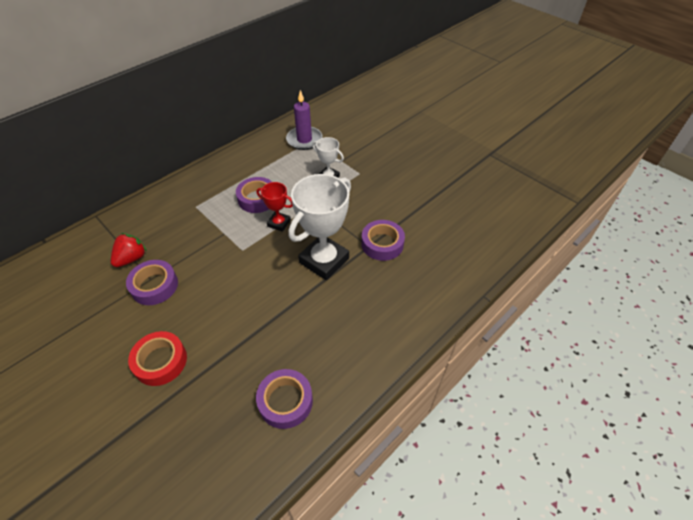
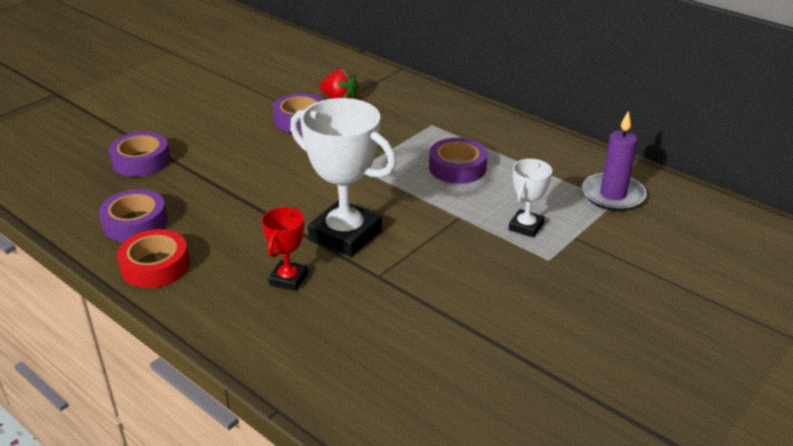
camera: 85 degrees right, 15 degrees down
red tape [128,331,187,386] -> red tape moved to [117,229,190,288]
red trophy [256,182,293,232] -> red trophy moved to [261,207,308,291]
purple tape [361,220,405,261] -> purple tape moved to [109,131,170,177]

